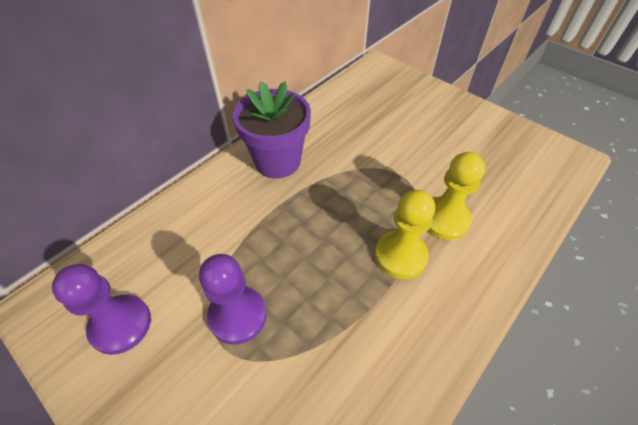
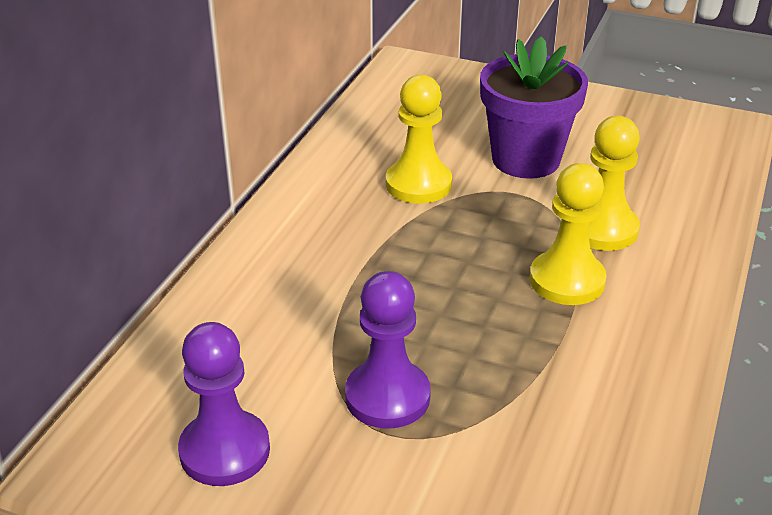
camera: 20 degrees left, 15 degrees down
purple flower pot [233,81,311,178] -> purple flower pot moved to [480,36,588,179]
none -> yellow pawn [386,75,452,203]

